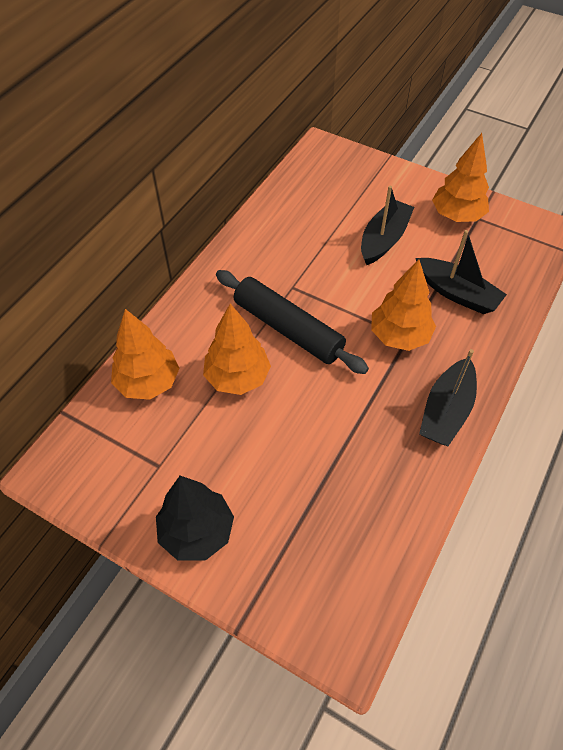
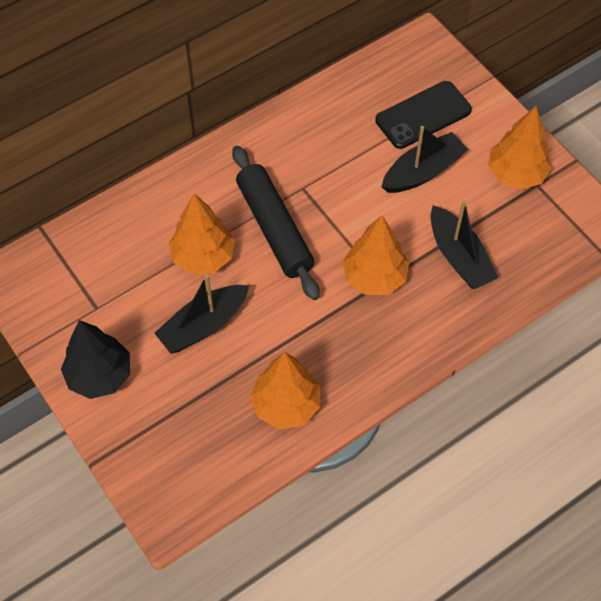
camera: 25 degrees right, 5 degrees up
orange tree [111,309,179,400] -> orange tree moved to [250,352,320,429]
black boat [419,349,477,446] -> black boat moved to [154,275,249,354]
none -> black phone [375,81,472,149]

